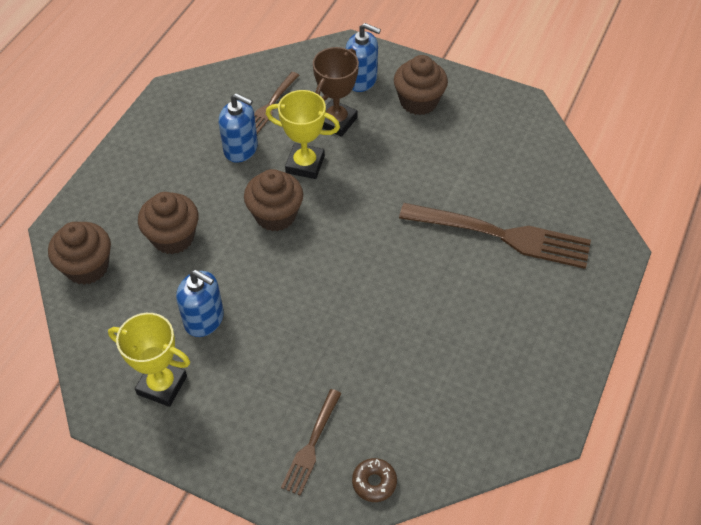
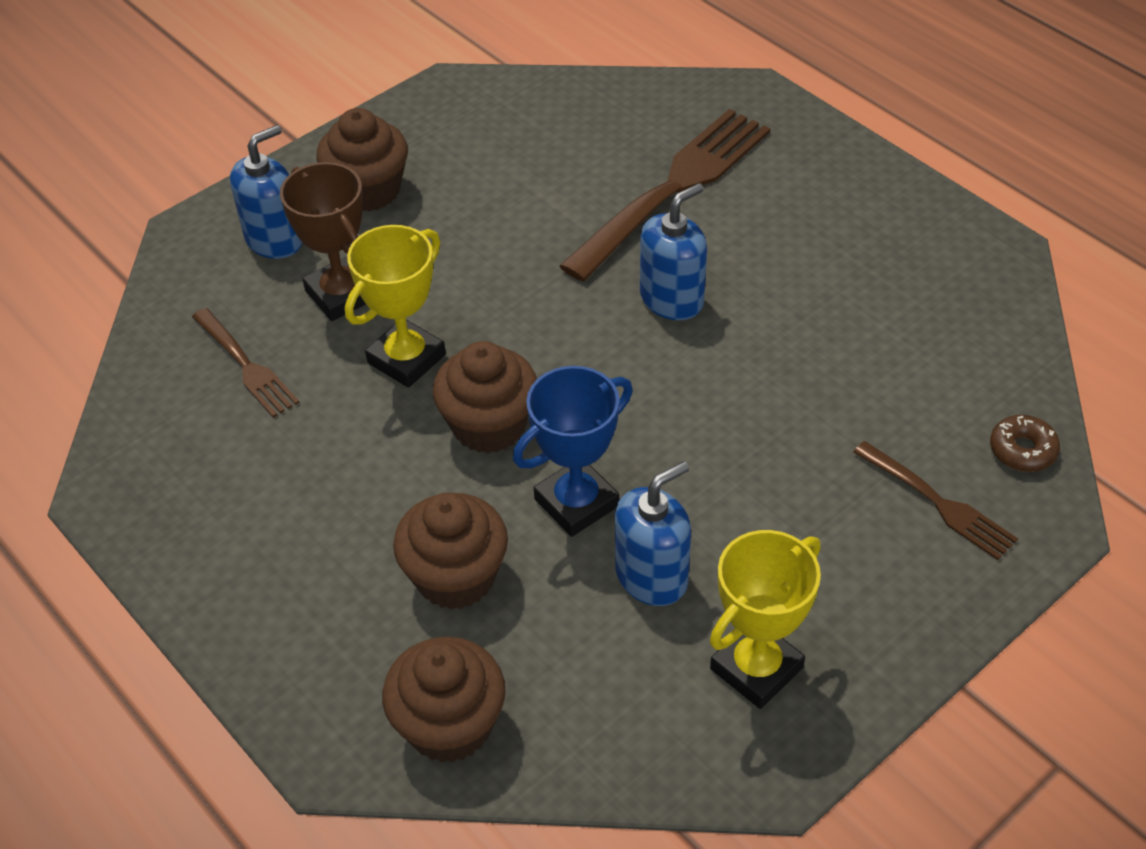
camera: 65 degrees left, 5 degrees down
blue soap dispenser [219,93,258,163] -> blue soap dispenser moved to [640,183,707,320]
none -> blue trophy [513,366,633,537]

